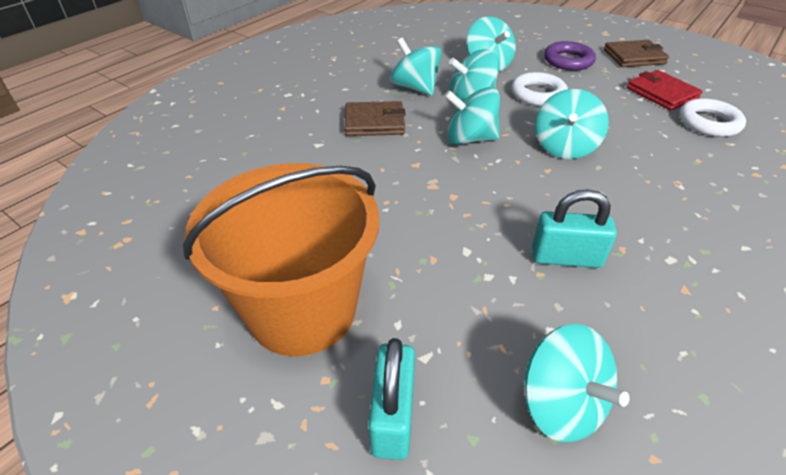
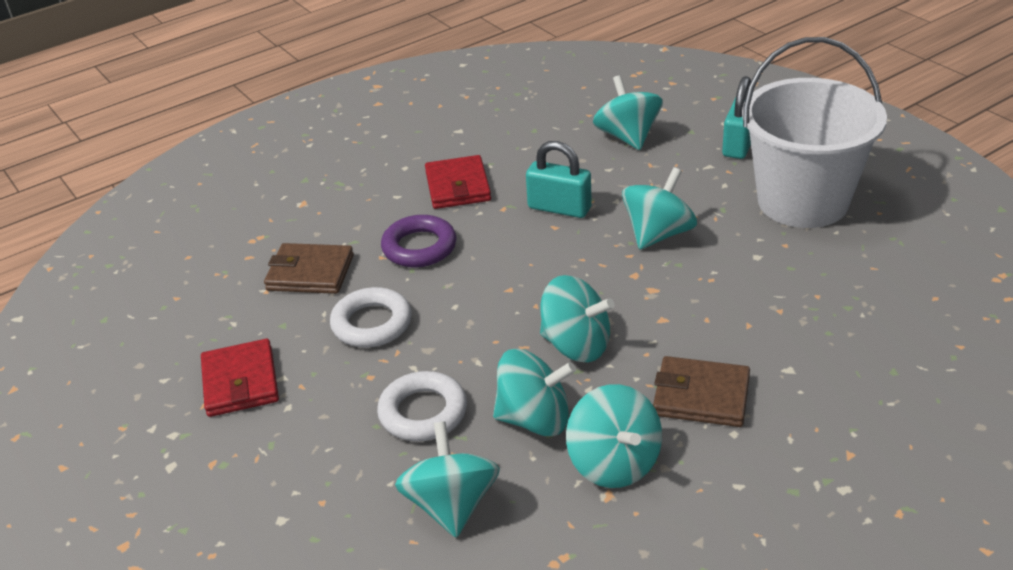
camera: 160 degrees left, 5 degrees down
orange bucket [183,163,379,356] -> white bucket [742,37,887,228]
turquoise spinning top [535,89,609,159] -> turquoise spinning top moved to [622,167,697,250]
purple ring [544,41,596,71] -> purple ring moved to [381,215,457,267]
brown wallet [604,40,669,67] -> brown wallet moved to [264,243,354,294]
white ring [679,98,746,137] -> white ring moved to [330,287,412,347]
none -> red wallet [425,155,491,209]

